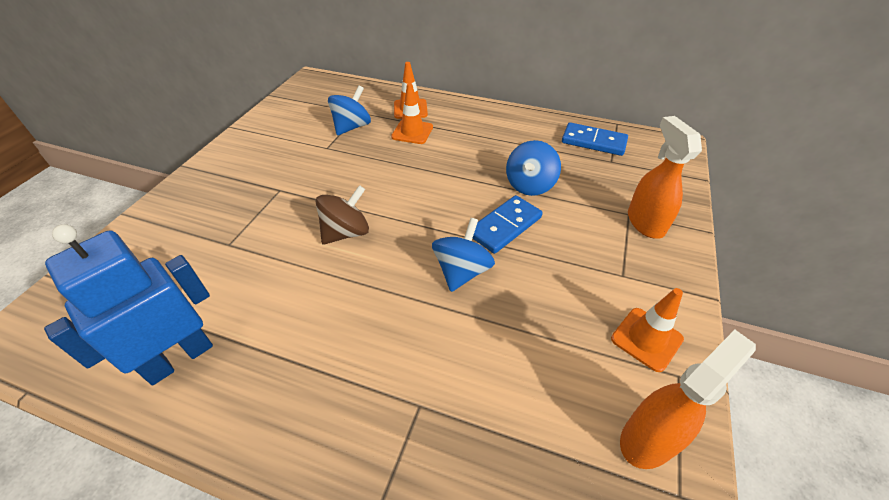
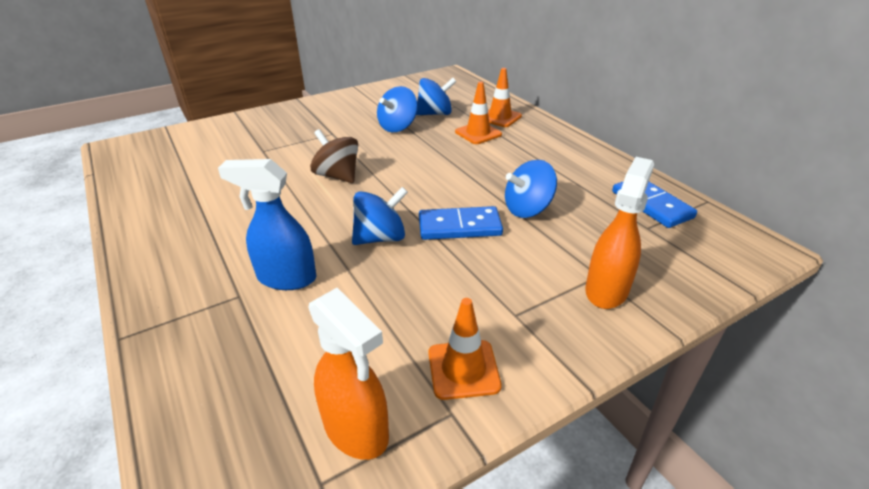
camera: 40 degrees right, 10 degrees down
blue robot [44,224,213,385] -> none
brown spinning top [315,185,369,245] -> brown spinning top turned 135 degrees counterclockwise [310,129,358,183]
orange spray bottle [620,330,756,469] -> orange spray bottle turned 45 degrees clockwise [309,288,389,460]
none -> blue spray bottle [218,159,316,290]
none -> blue spinning top [377,86,418,132]

